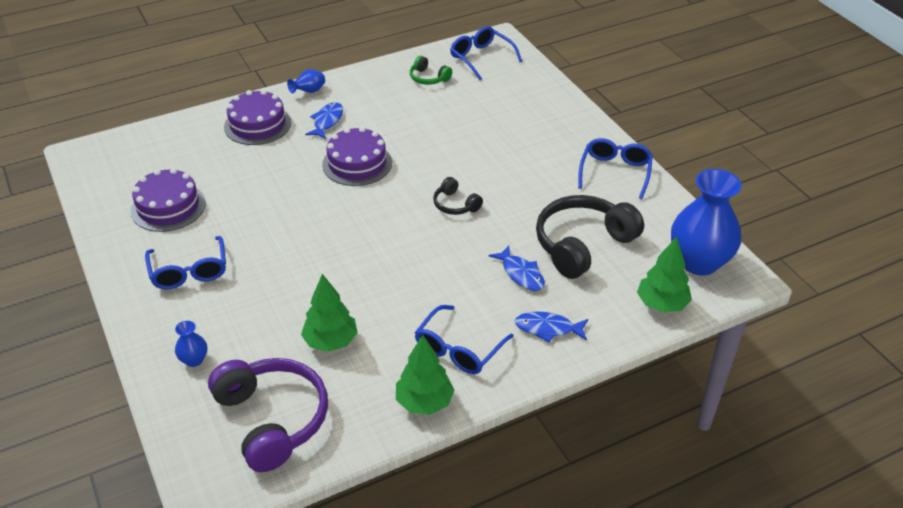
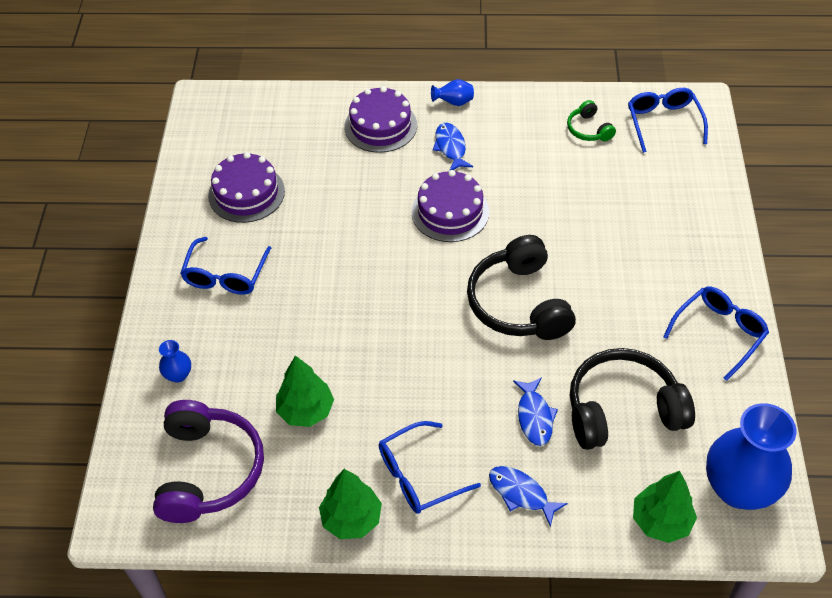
camera: 30 degrees right, 10 degrees up
blue fish [305,102,343,139] -> blue fish turned 60 degrees counterclockwise [433,123,473,171]
black headphones [433,177,483,215] -> black headphones [467,235,576,340], size x2.07

